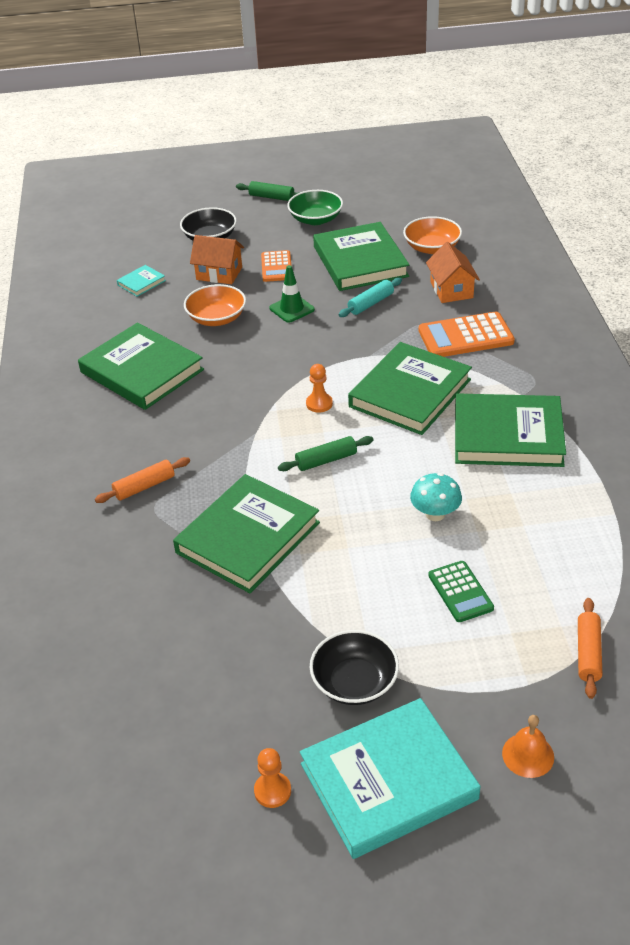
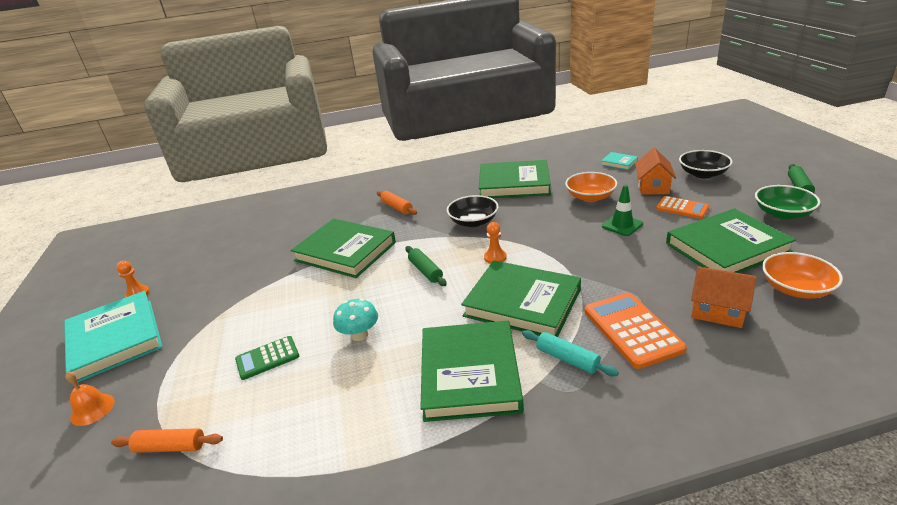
camera: 85 degrees right, 10 degrees down
green book [78,323,204,410] -> green book turned 60 degrees clockwise [479,160,551,198]
orange calculator [261,250,291,282] -> orange calculator turned 135 degrees counterclockwise [656,196,709,219]
black bowl [309,630,399,705] -> black bowl moved to [447,195,499,227]
turquoise rolling pin [339,278,402,317] -> turquoise rolling pin moved to [522,330,619,376]
orange house [426,242,480,303] -> orange house turned 45 degrees clockwise [691,266,756,328]

